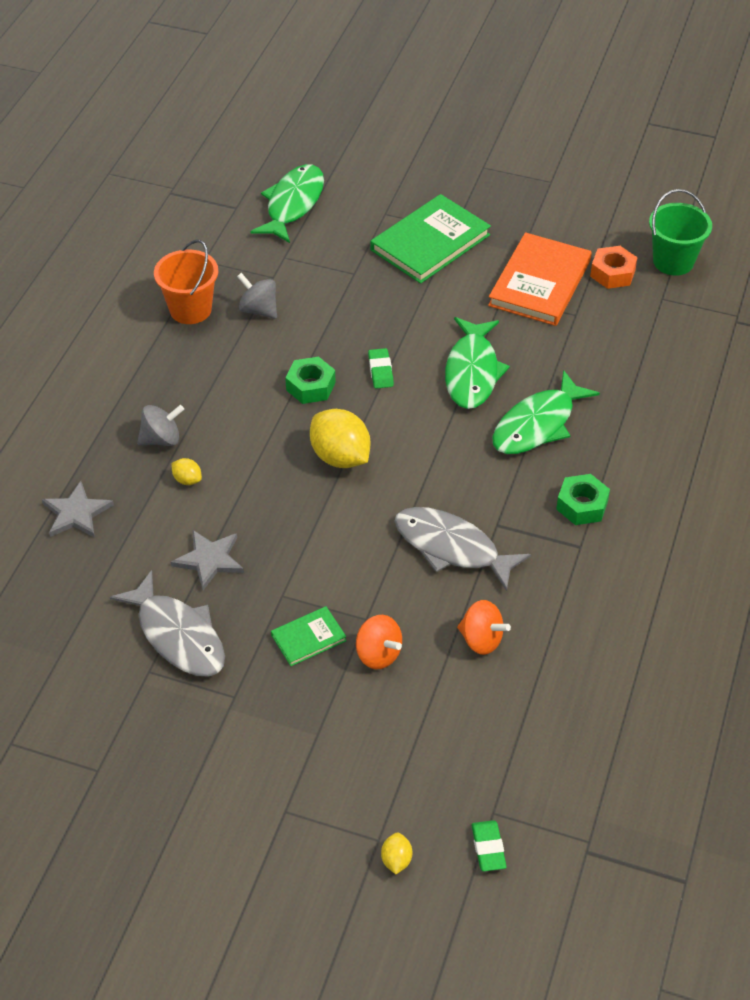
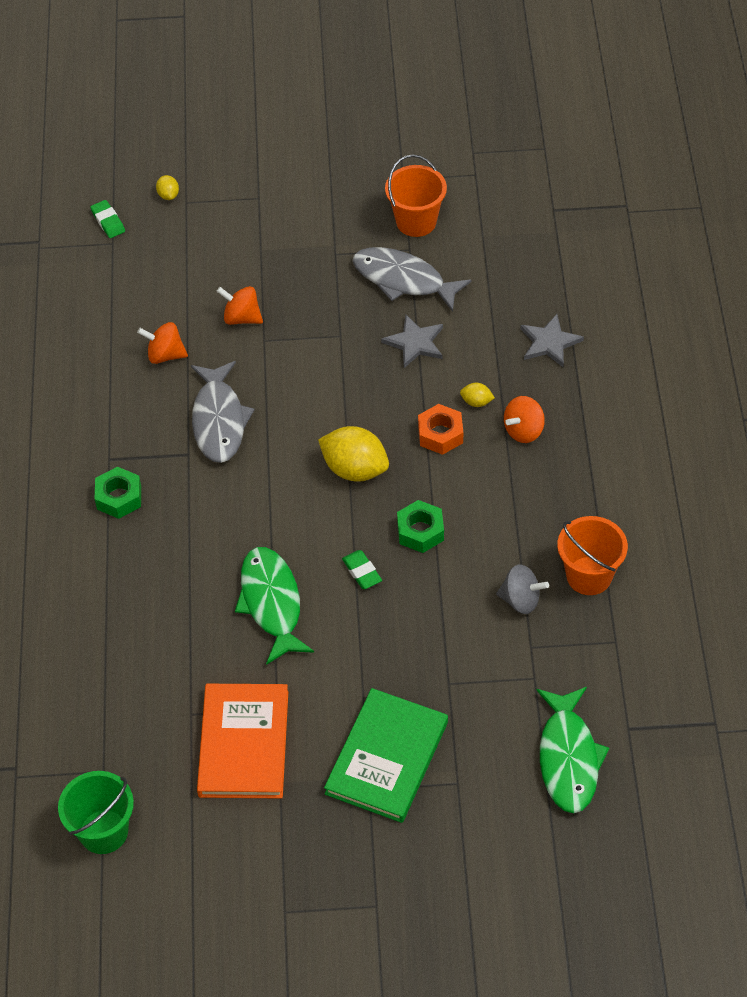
camera: 160 degrees right, 5 degrees up
grey spinning top [137,405,184,446] -> orange spinning top [504,396,545,443]
green book [271,606,346,666] -> none
grey fish [395,507,531,591] -> grey fish turned 75 degrees clockwise [191,361,255,463]
green fish [492,370,600,454] -> none
orange nut [590,246,638,289] -> orange nut moved to [418,404,463,455]
none -> orange bucket [385,154,447,237]

